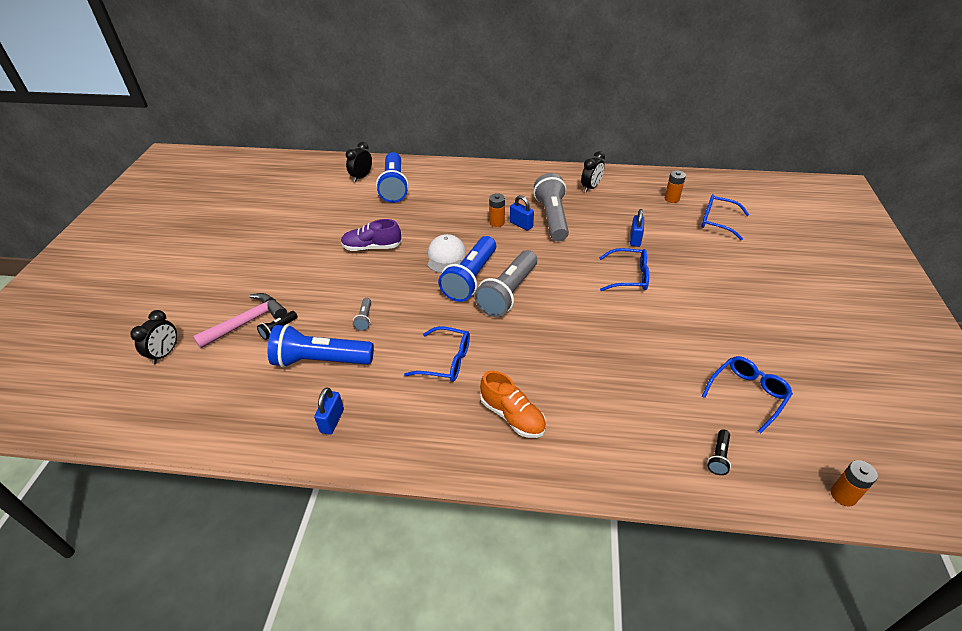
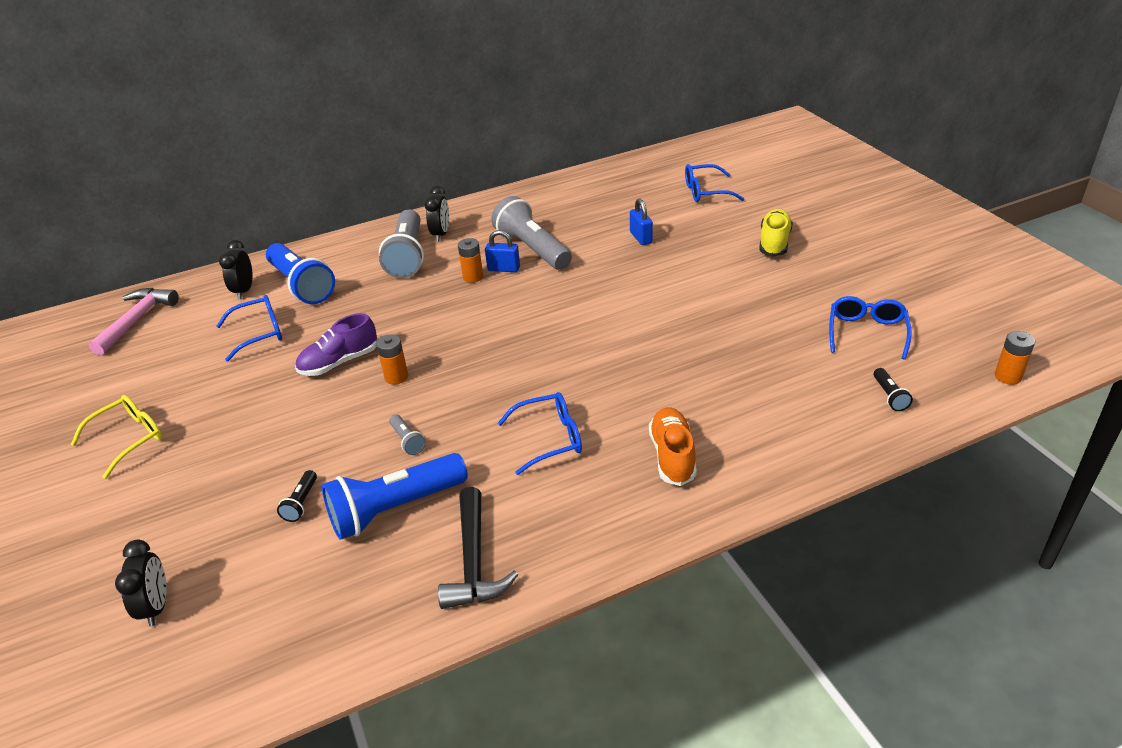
camera: 30 degrees left, 5 degrees down
pink hammer [193,293,287,349] -> pink hammer moved to [88,288,179,355]
blue padlock [314,387,344,435] -> black hammer [438,487,518,609]
white cap [427,234,466,273] -> none
blue flashlight [438,236,496,302] -> none
grey flashlight [474,250,537,317] -> grey flashlight moved to [379,210,424,278]
orange shoe [480,371,546,438] -> orange shoe turned 105 degrees counterclockwise [649,407,697,486]
black clock [581,151,605,192] -> black clock moved to [424,186,449,242]
blue glasses [599,248,649,291] -> blue glasses moved to [217,295,282,361]
orange battery [665,170,686,203] -> orange battery moved to [376,334,408,385]
none -> yellow glasses [71,395,163,479]
none -> yellow shoe [759,209,793,257]

